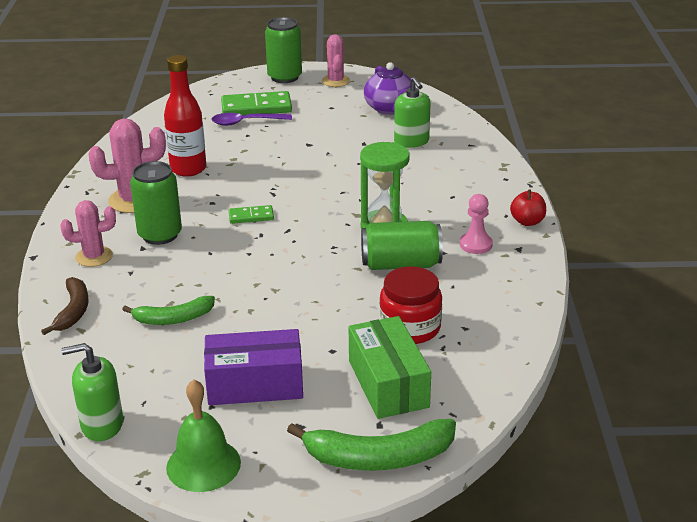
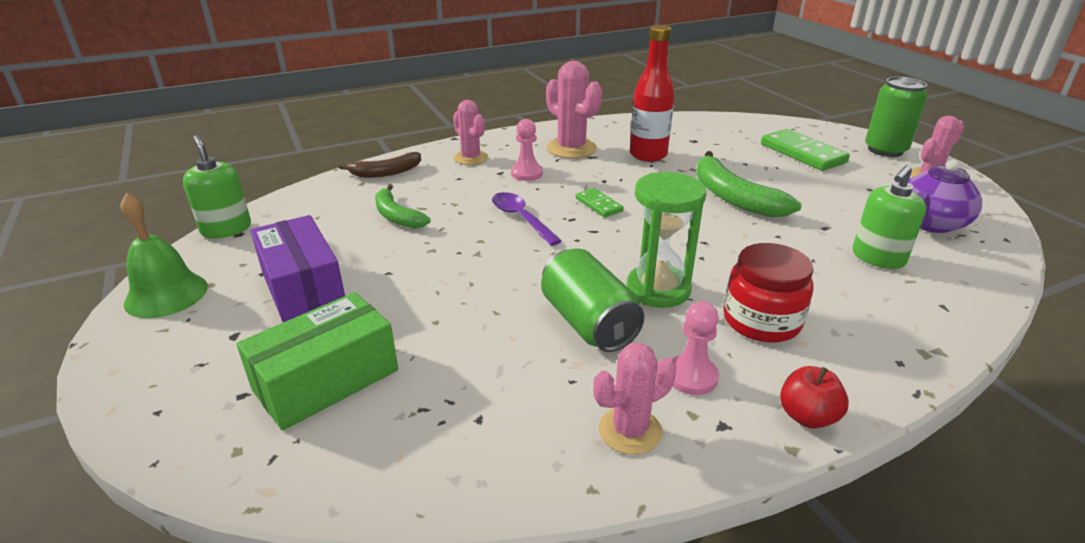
camera: 65 degrees right, 0 degrees up
green can [130,161,182,245] -> pink pawn [511,119,543,181]
purple spoon [211,113,292,126] -> purple spoon moved to [492,192,562,246]
green banana [287,419,456,471] -> green banana moved to [696,151,802,217]
red jar [379,266,442,344] -> red jar moved to [724,243,814,343]
none -> pink cactus [593,343,676,455]

